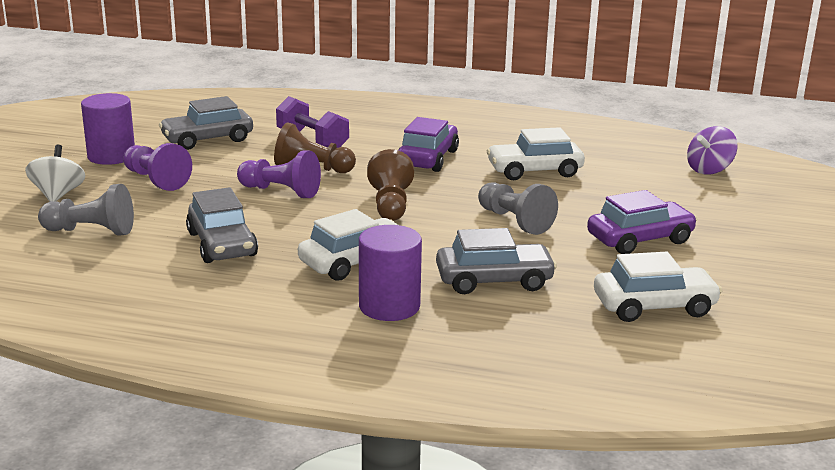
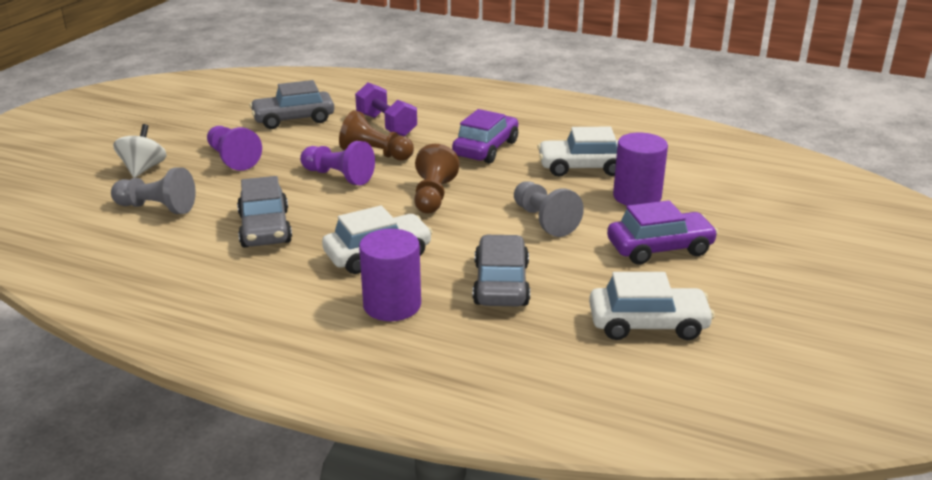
camera: 10 degrees right, 5 degrees up
purple cylinder [81,93,135,165] -> purple cylinder moved to [613,132,668,206]
grey car [436,228,557,294] -> grey car turned 90 degrees counterclockwise [473,234,530,306]
purple spinning top [687,126,737,175] -> none

